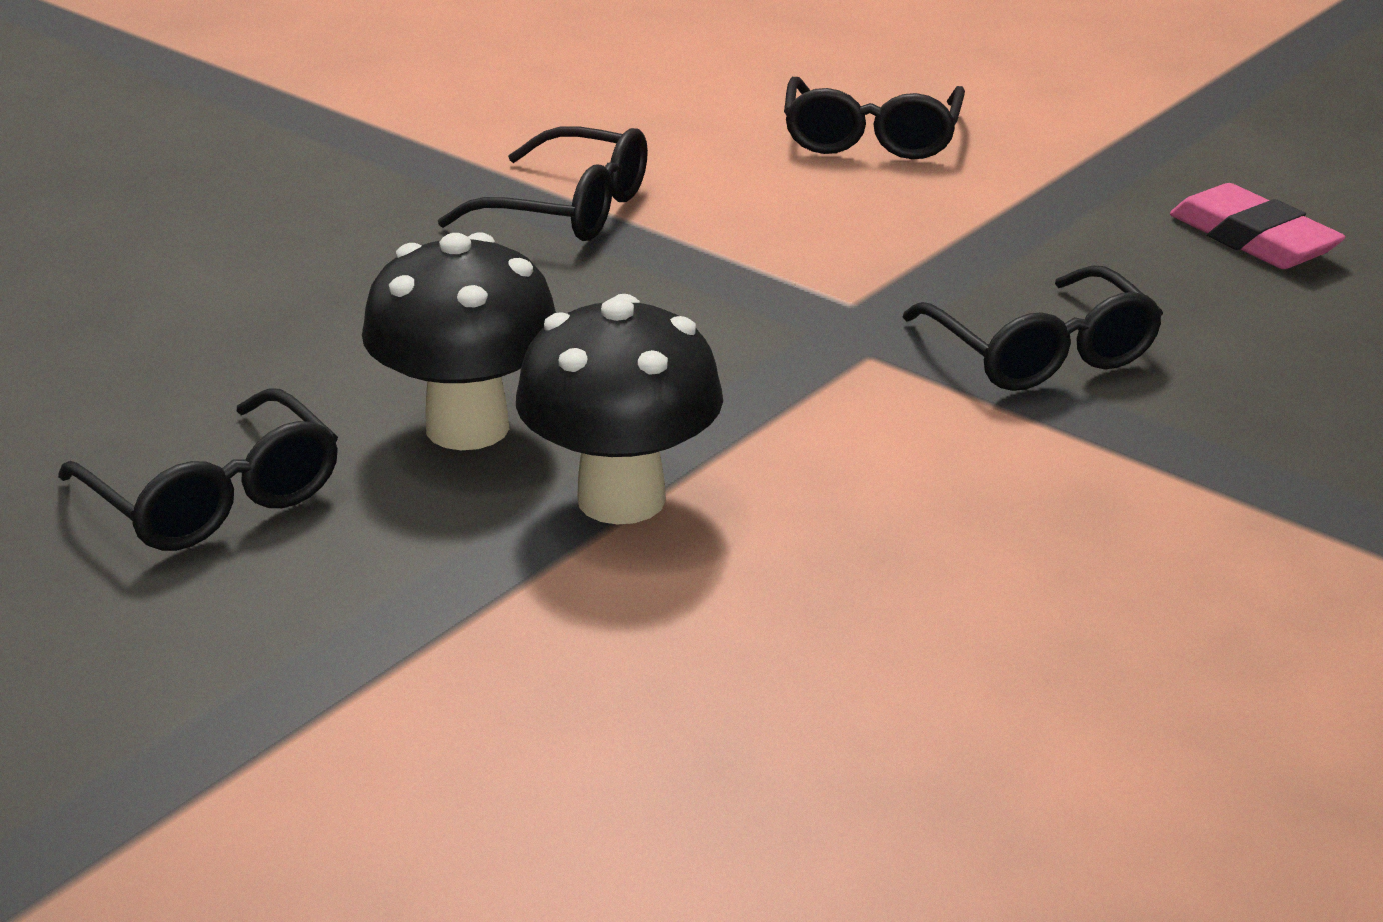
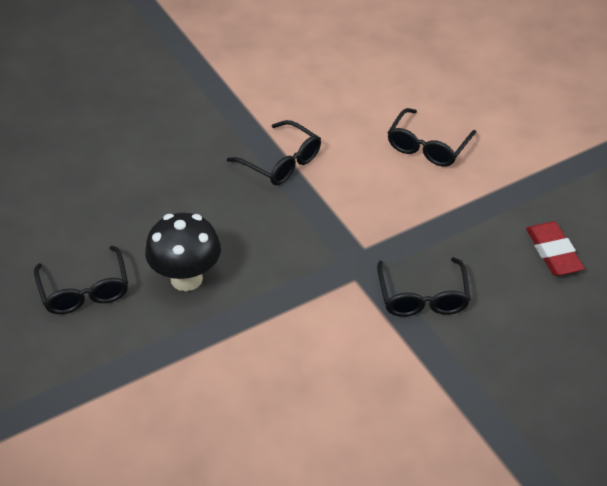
camera: 20 degrees right, 15 degrees up
black mushroom [516,294,723,525] -> none
pink eraser [1170,183,1345,269] -> red eraser [526,221,584,276]

